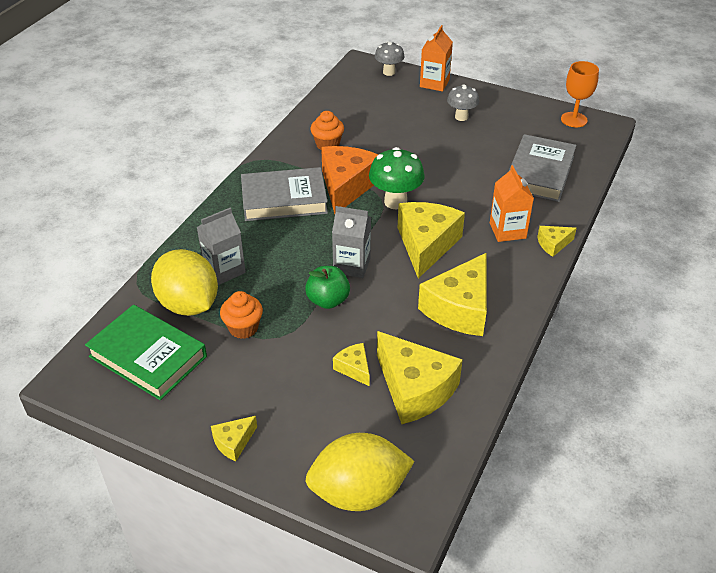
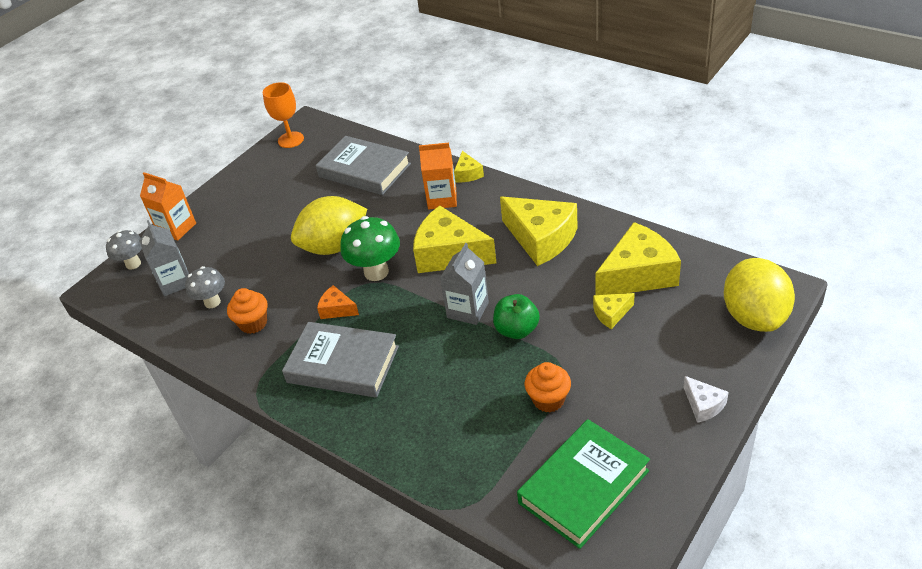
camera: 75 degrees left, 0 degrees up
yellow lemon [151,249,218,316] -> yellow lemon moved to [291,196,367,255]
grey carton [197,207,246,285] -> grey carton moved to [139,220,189,297]
yellow cheese [211,416,257,462] -> white cheese [684,376,729,423]
grey book [241,167,328,221] -> grey book turned 75 degrees counterclockwise [282,322,399,397]
orange cheese [321,146,378,214] -> orange cheese [317,285,359,319], size x0.47
grey mushroom [447,84,479,121] -> grey mushroom moved to [185,266,225,308]

